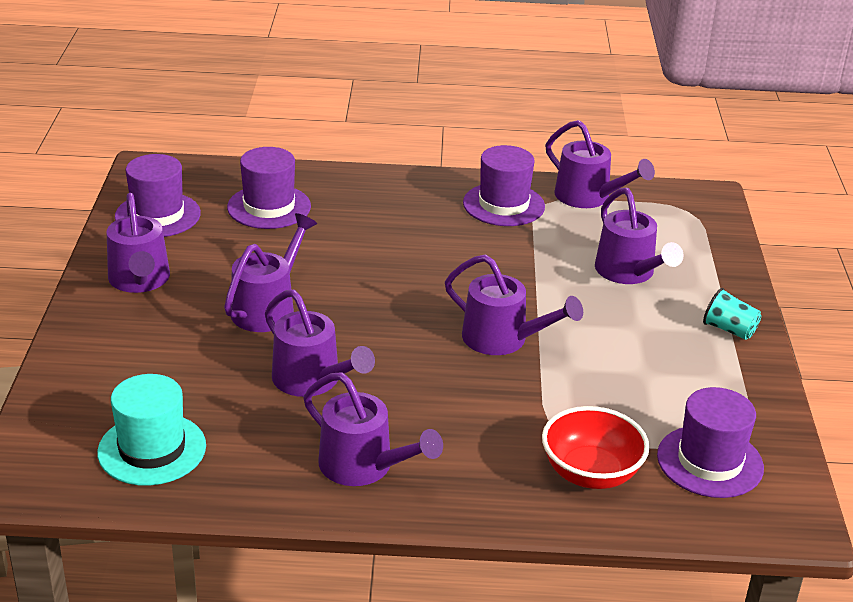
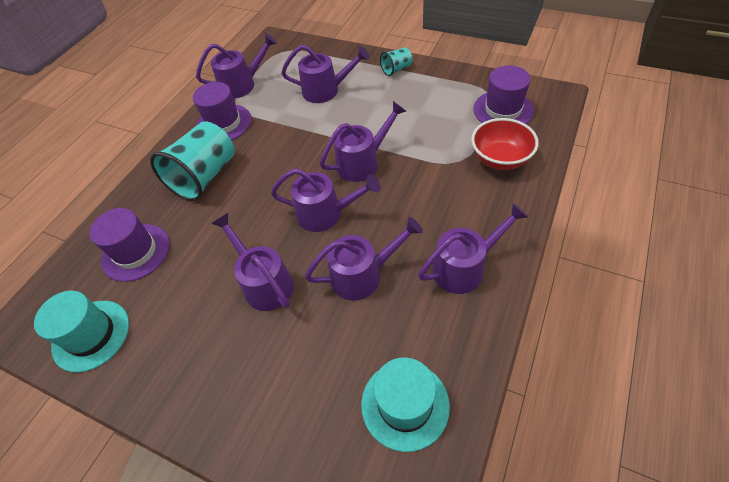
camera: 60 degrees left, 20 degrees up
purple watering can [107,193,170,293] -> purple watering can moved to [271,168,381,232]
purple hat [115,154,201,237] -> turquoise hat [34,291,129,372]
none -> turquoise cup [150,121,235,201]

